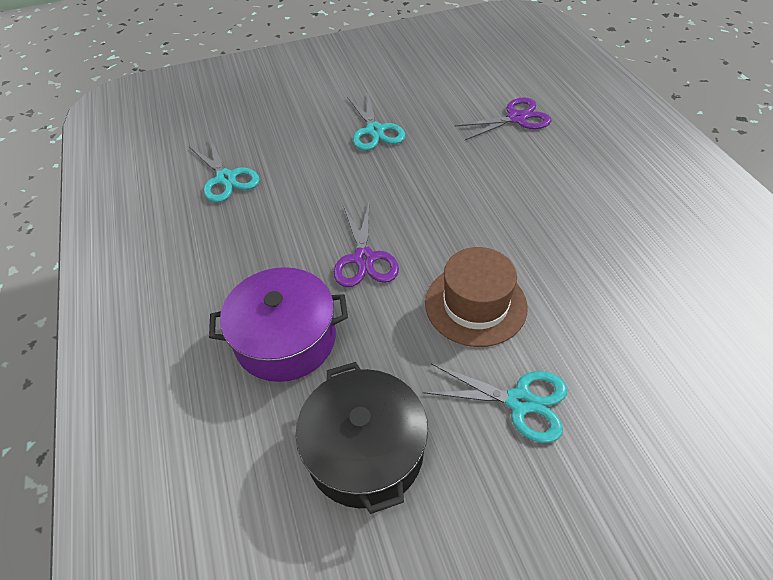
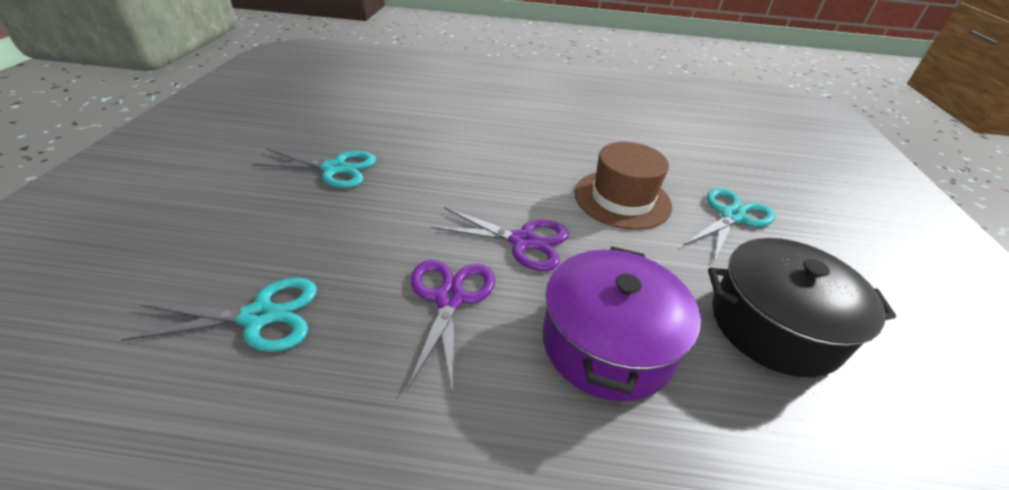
camera: 70 degrees left, 10 degrees down
purple scissors [454,97,551,140] -> purple scissors moved to [406,260,495,394]

